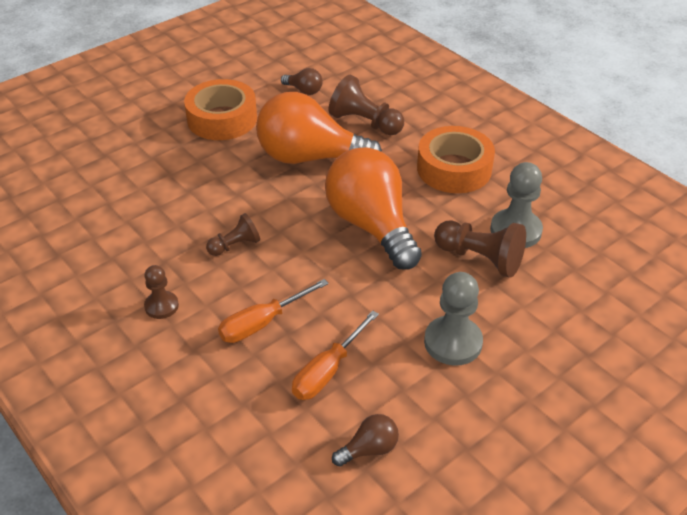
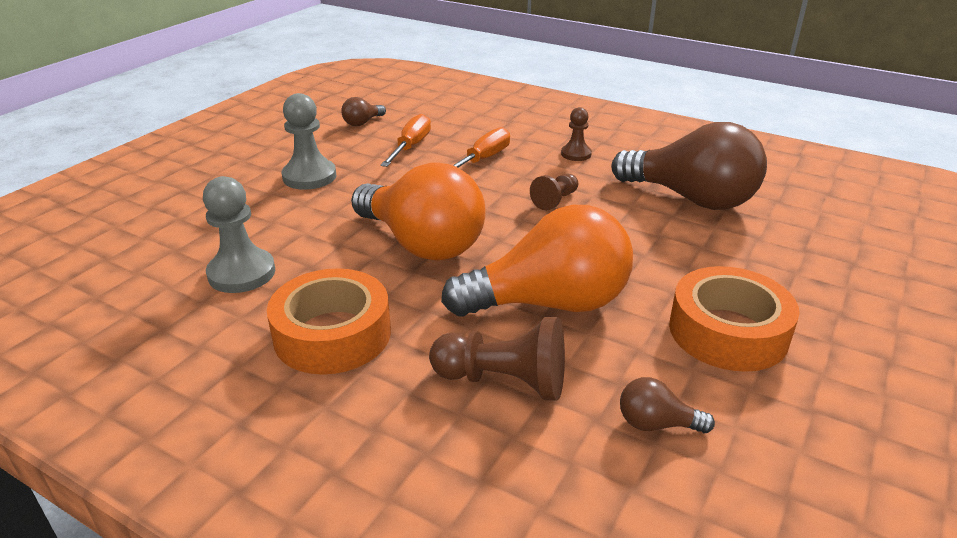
camera: 160 degrees right, 10 degrees down
brown pawn [434,220,526,278] -> none
none -> brown light bulb [612,122,767,210]

